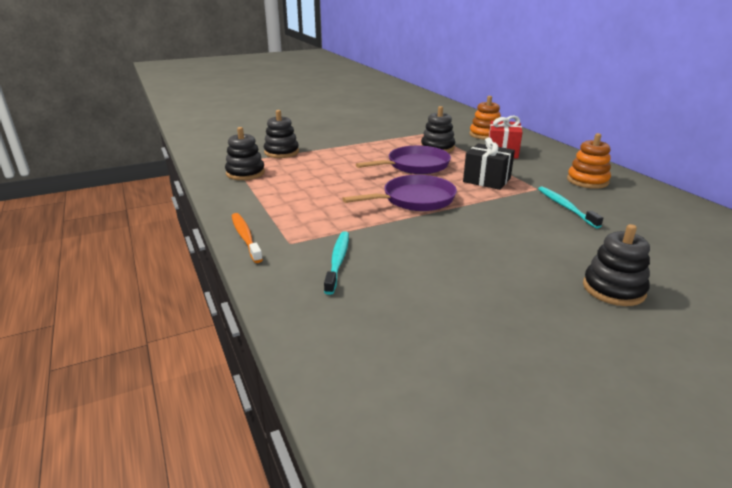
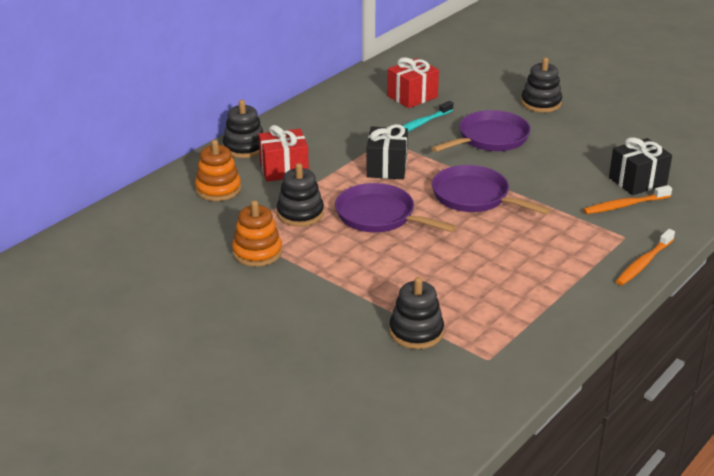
camera: 115 degrees left, 5 degrees up
black stacking toy [225,127,265,180] -> black stacking toy moved to [223,100,263,158]
turquoise toothbrush [324,231,349,295] -> orange toothbrush [583,185,672,214]
orange stacking toy [567,133,611,189] -> orange stacking toy moved to [232,200,282,267]
none -> red gift [387,57,439,108]
none -> purple pan [431,110,531,152]
none -> black gift [609,137,672,195]

